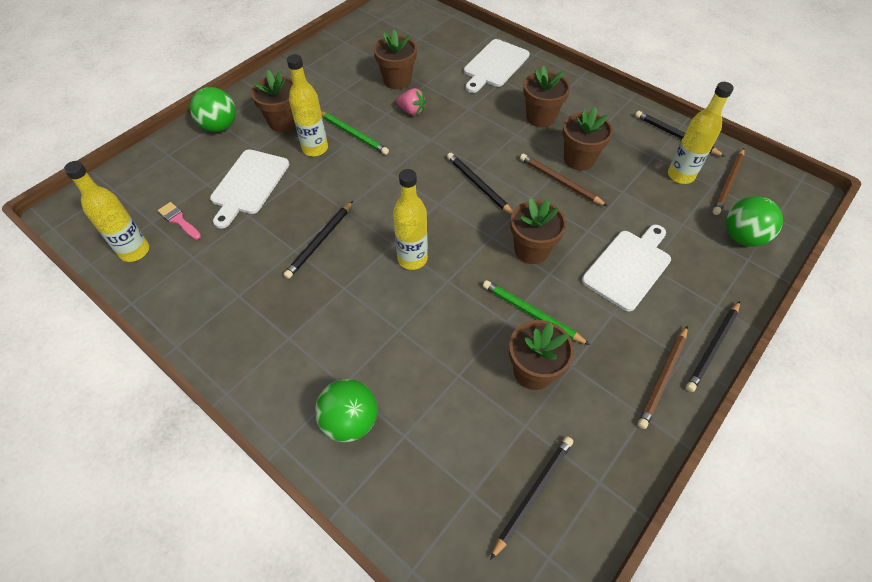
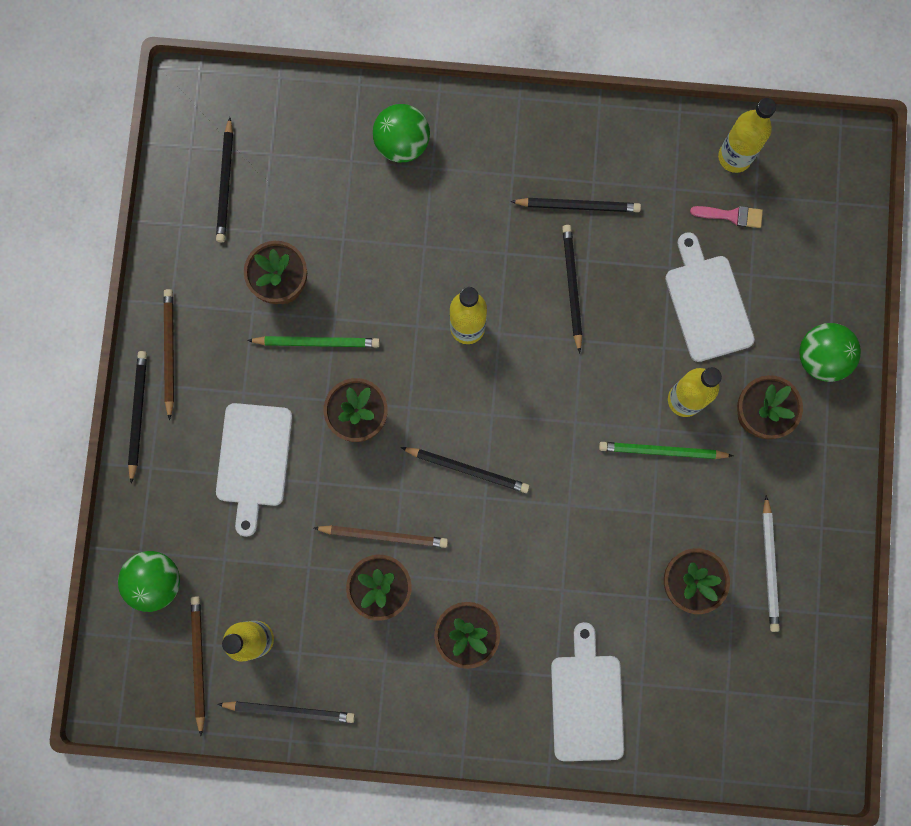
camera: 145 degrees right, 25 degrees up
pink strawberry [396,88,426,116] -> none
none -> black pencil [510,198,641,212]
none -> white pencil [763,495,780,632]

